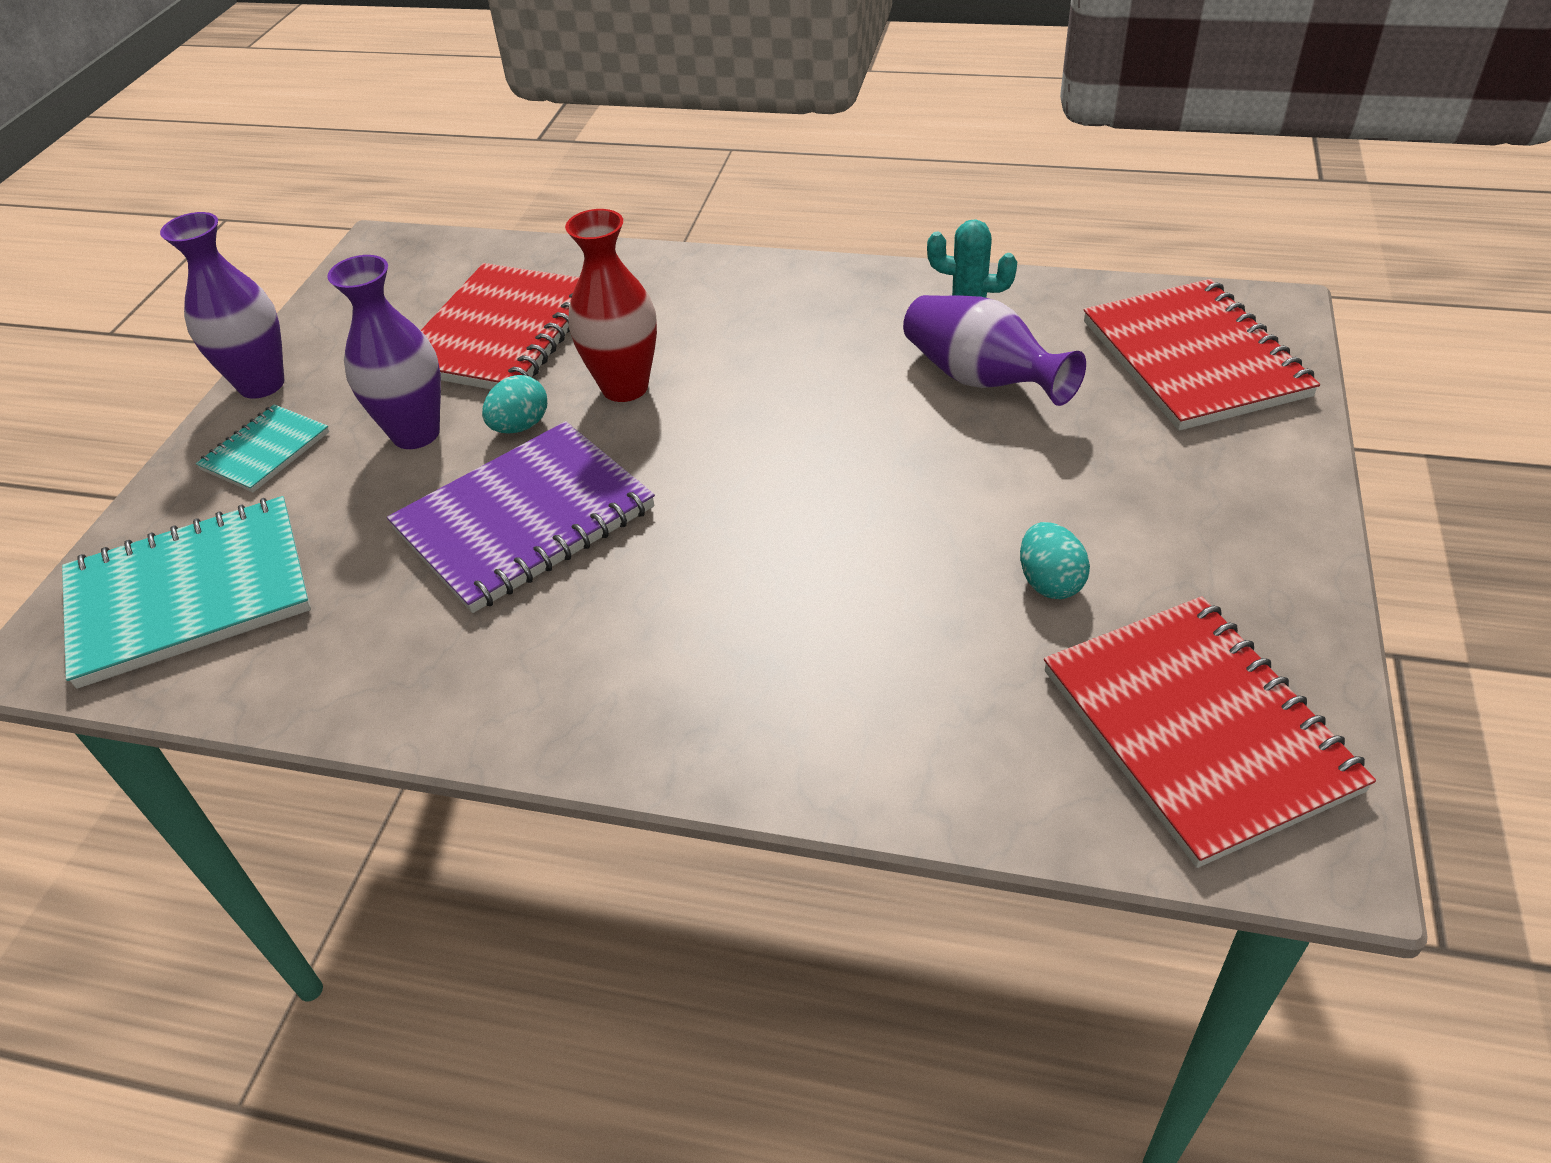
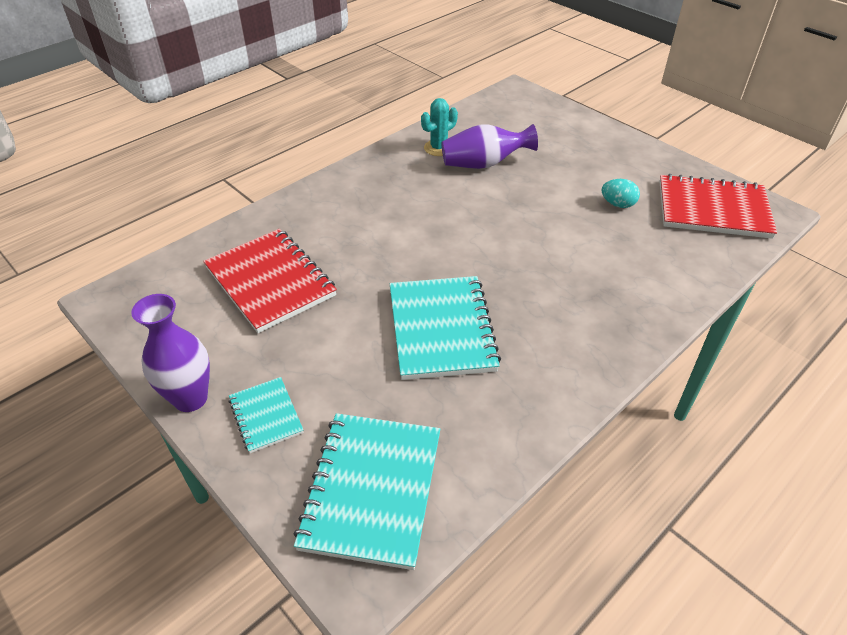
camera: 60 degrees left, 0 degrees up
purple vase [327,255,441,449] -> none
purple notebook [387,421,655,613] -> turquoise notebook [390,276,501,380]
turquoise egg [482,375,547,433] -> none
red vase [565,209,657,402] -> none
red notebook [1084,279,1320,431] -> none

